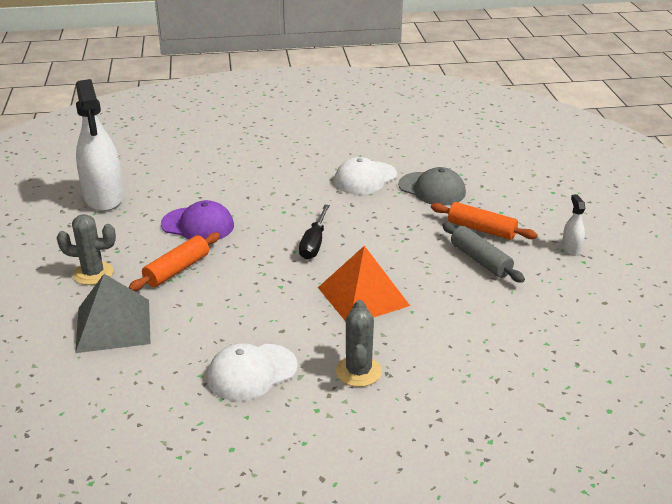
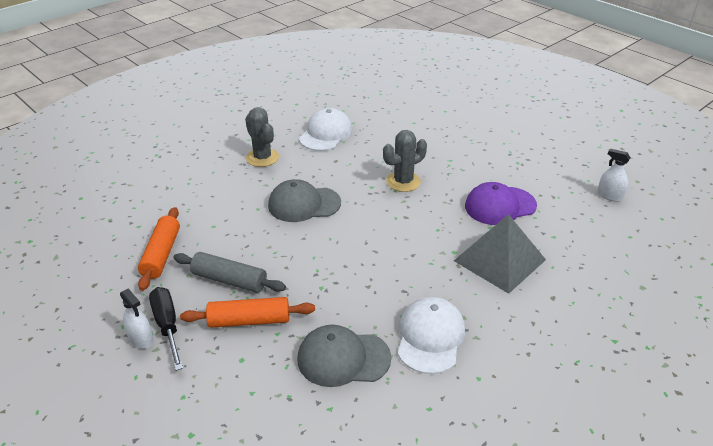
camera: 145 degrees right, 5 degrees up
grey cactus [57,214,116,285] -> grey cactus moved to [383,130,427,192]
grey pyramid [75,274,150,353] -> grey pyramid moved to [454,214,546,294]
white spray bottle [76,79,124,211] -> white spray bottle [597,148,631,202], size x0.42
orange rolling pin [129,233,220,291] -> orange rolling pin moved to [138,207,180,291]
black screwdriver [299,204,330,259] -> black screwdriver moved to [149,287,183,371]
orange pyramid [318,246,410,321] -> grey cap [268,179,341,222]

